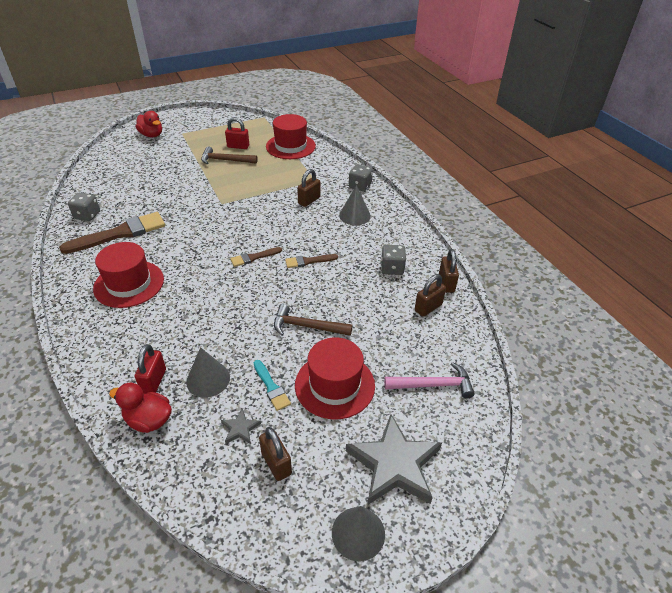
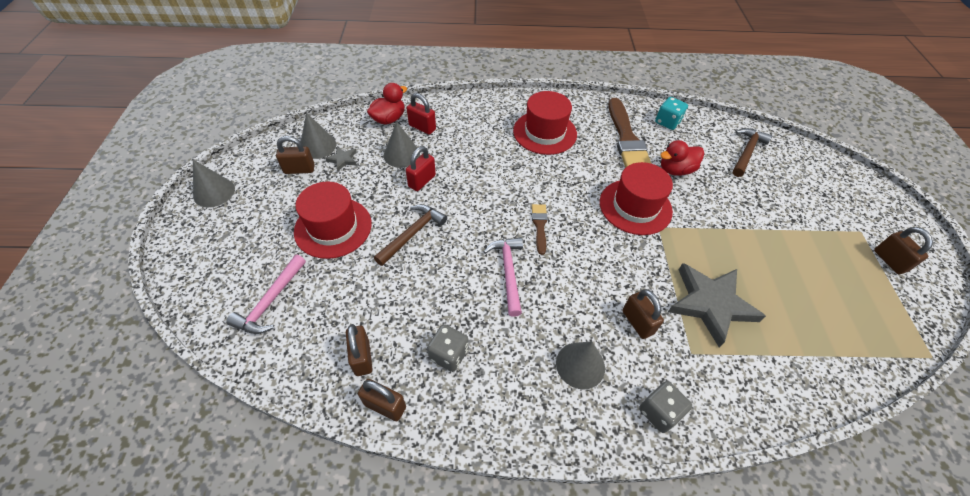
camera: 115 degrees right, 10 degrees up
grey dice [68,193,100,221] -> turquoise dice [655,97,688,130]
red duck [136,111,162,137] -> red duck moved to [660,140,704,176]
brown hammer [201,147,258,164] -> brown hammer moved to [733,128,773,177]
red padlock [225,117,249,149] -> red padlock moved to [406,146,436,191]
turquoise brush [254,360,291,411] -> none
red hat [266,114,316,159] -> red hat moved to [600,162,673,235]
brown brush [285,254,338,268] -> pink hammer [484,237,523,317]
grey star [346,414,442,505] -> grey star moved to [668,263,766,347]
none -> grey cone [301,113,336,159]
none -> brown padlock [874,227,933,274]

